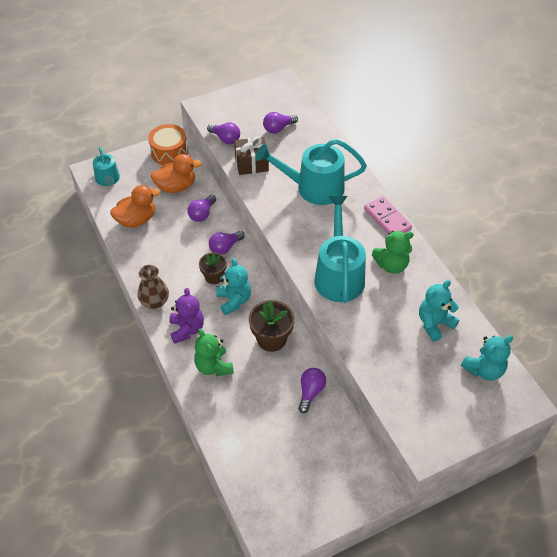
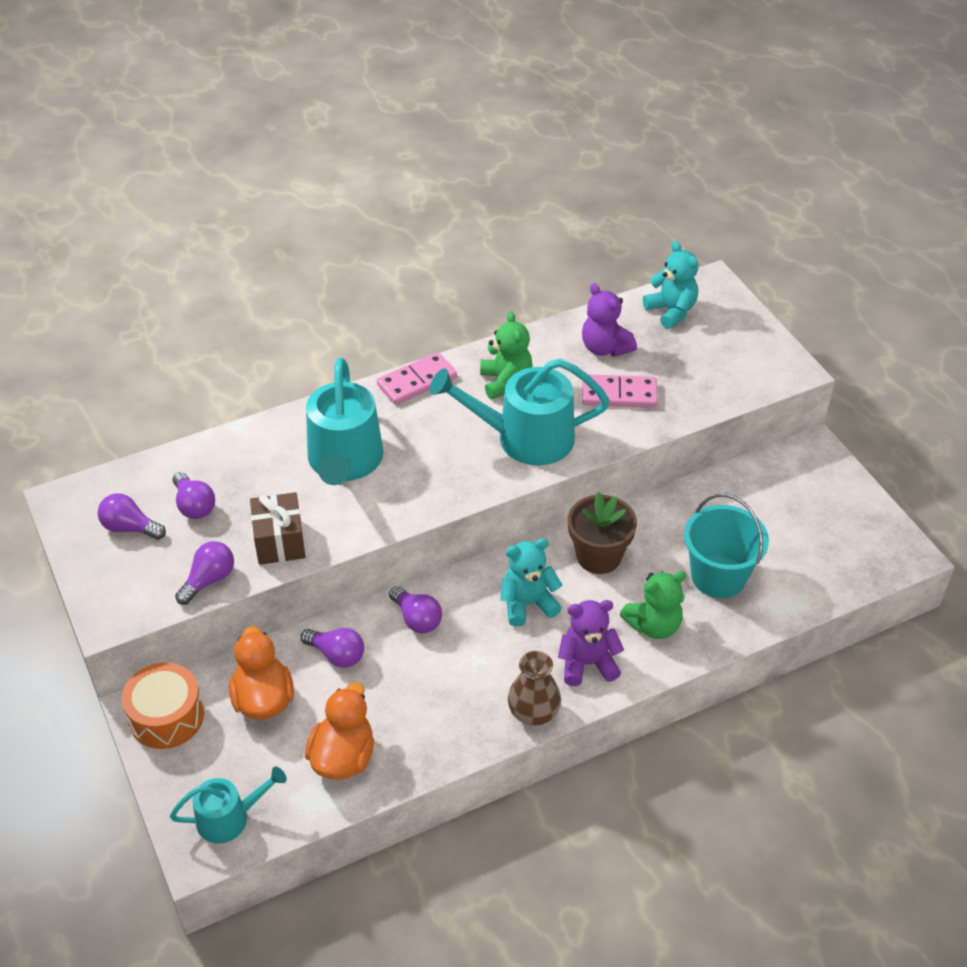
camera: 90 degrees left, 5 degrees down
orange duck [110,185,160,228] -> orange duck turned 45 degrees clockwise [305,682,374,780]
brown flower pot [199,252,227,284] -> none
purple light bulb [298,368,326,413] -> purple light bulb moved to [98,493,166,540]
turquoise teddy bear [419,280,459,342] -> purple teddy bear [582,283,637,357]
none -> pink domino [582,374,658,408]
none -> turquoise bucket [684,493,769,598]

